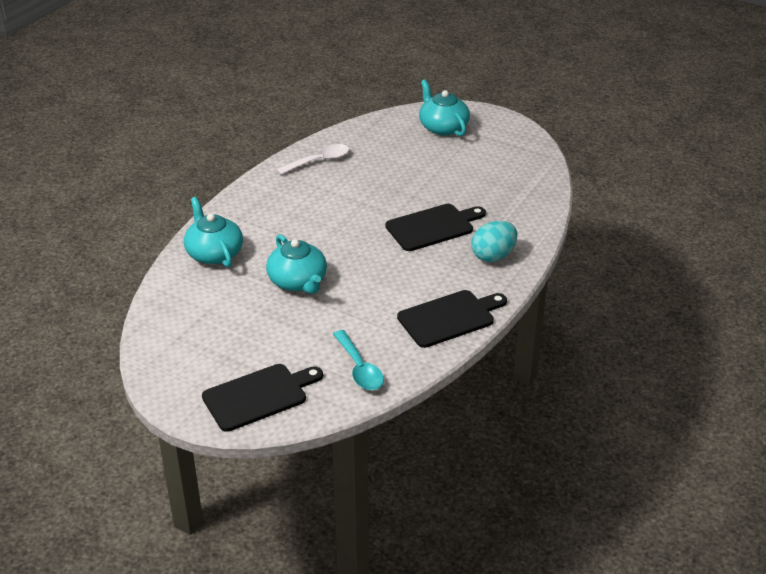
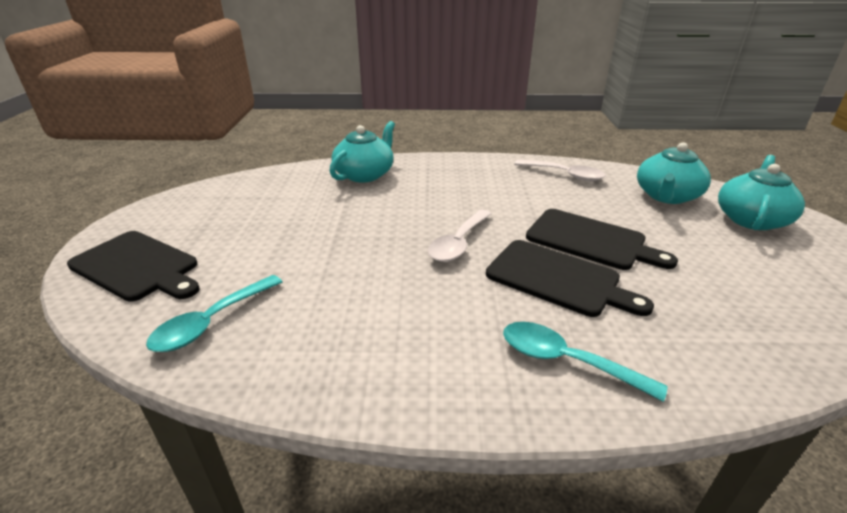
camera: 60 degrees right, 5 degrees down
turquoise teapot [266,234,327,294] -> turquoise teapot moved to [637,142,711,204]
black cutting board [397,290,507,348] -> black cutting board moved to [526,209,678,270]
turquoise egg [471,221,517,262] -> turquoise spoon [503,322,667,402]
none -> white spoon [428,210,491,262]

